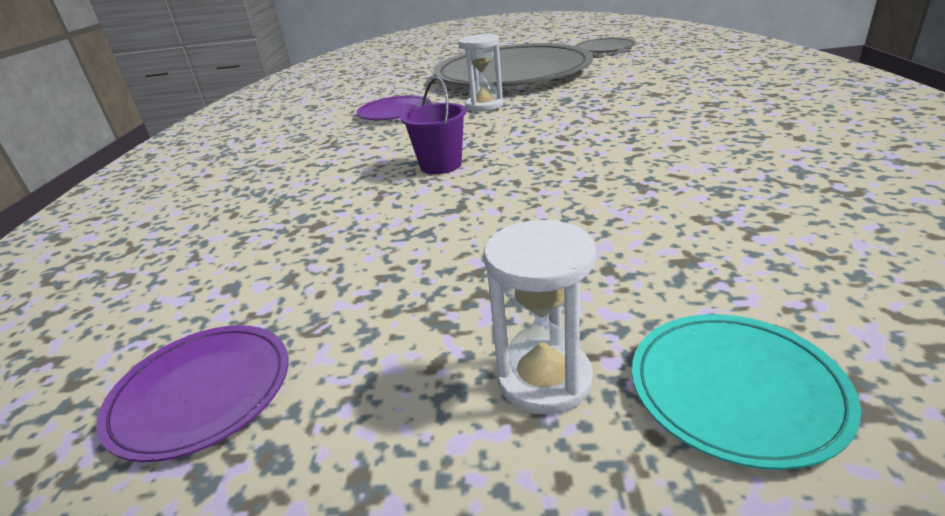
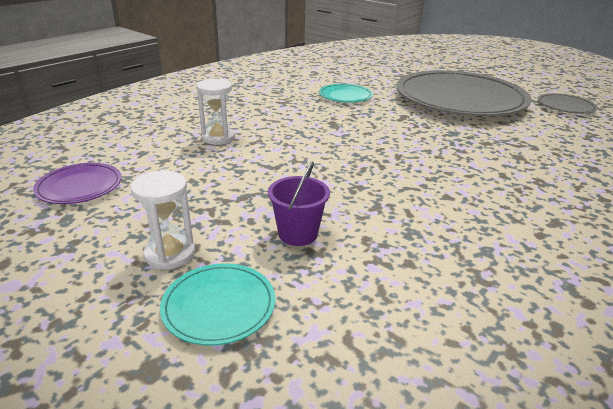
camera: 35 degrees right, 0 degrees up
purple plate [356,95,431,120] -> turquoise plate [319,84,373,103]
purple bucket [401,77,467,174] -> purple bucket moved to [268,161,330,246]
white hourglass [459,34,504,111] -> white hourglass moved to [196,79,235,145]

